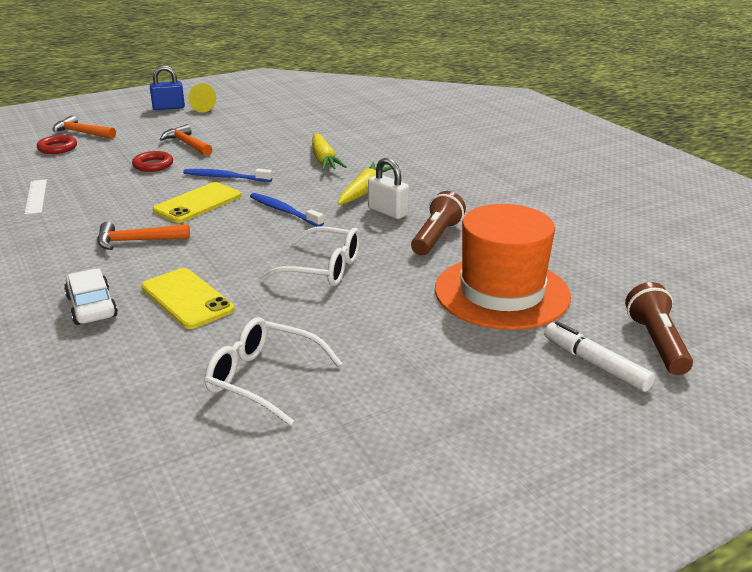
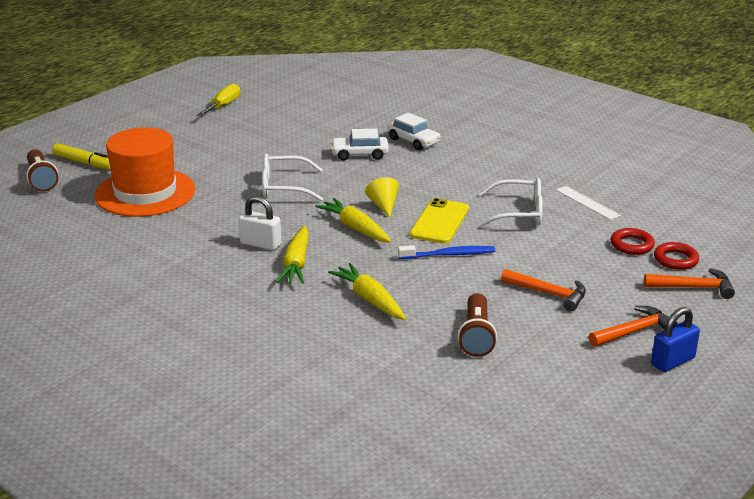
camera: 160 degrees right, 0 degrees up
orange hammer [97,222,190,250] -> orange hammer moved to [589,306,678,347]
red ring [132,151,173,172] -> red ring moved to [610,228,655,255]
yellow phone [141,268,235,329] -> white car [331,129,389,160]
yellow cone [188,83,216,113] -> yellow cone moved to [365,178,399,218]
white glasses [205,317,342,425] -> white glasses moved to [478,178,543,227]
blue toothbrush [250,193,324,227] -> yellow carrot [315,198,391,242]
brown flashlight [411,191,466,255] -> brown flashlight moved to [458,293,497,357]
white marker [544,321,655,392] -> yellow marker [52,143,111,170]
none -> yellow screwdriver [197,83,240,116]

